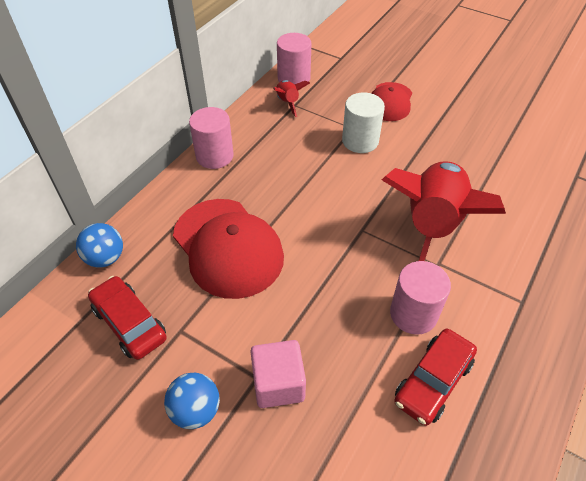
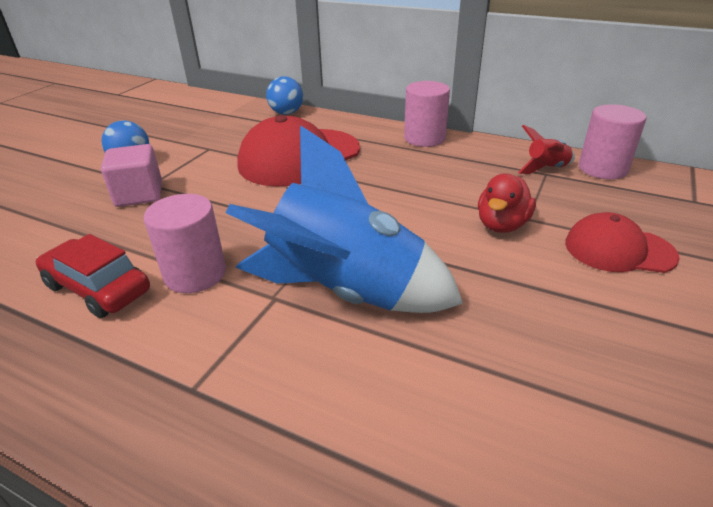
camera: 85 degrees right, 15 degrees down
red car [88,276,167,360] -> none
white cylinder [342,92,385,153] -> red duck [478,174,536,233]
red rocket [382,161,506,261] -> blue rocket [226,126,463,313]

